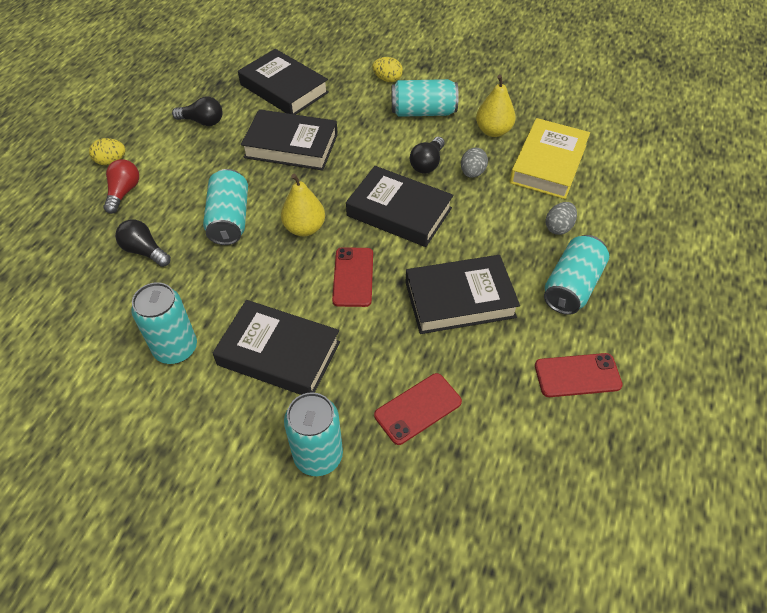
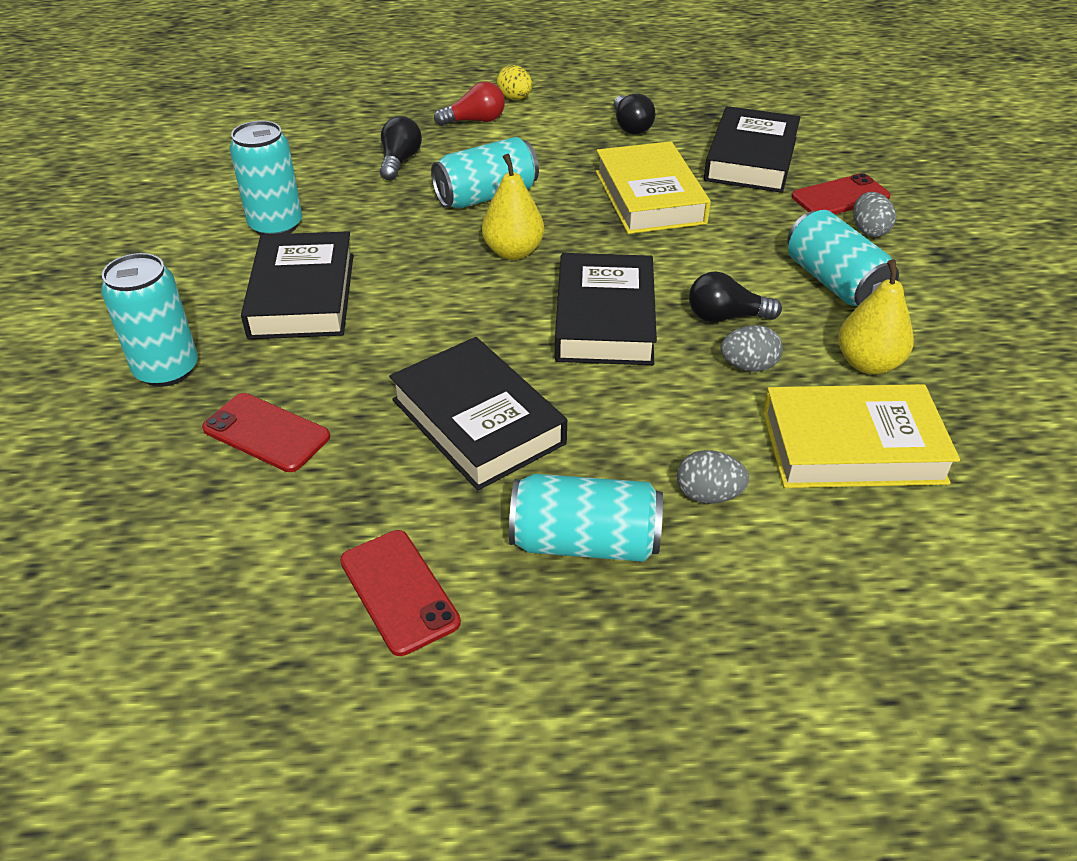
camera: 65 degrees right, 10 degrees down
black book [241,109,338,171] -> yellow book [596,141,711,234]
red phone [332,247,373,307] -> red phone moved to [792,173,891,214]
yellow egg [372,57,403,82] -> grey egg [853,192,896,237]

